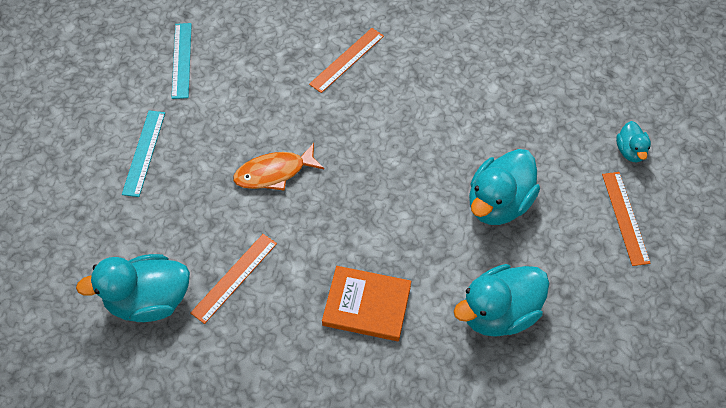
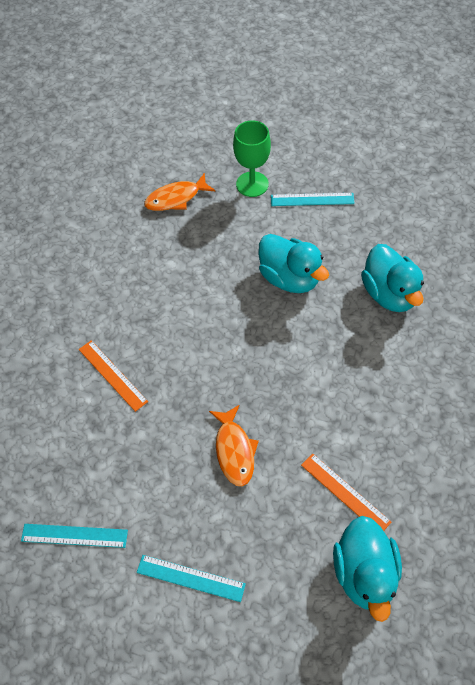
camera: 80 degrees left, 0 degrees up
orange book [322,266,411,341] -> none
orange ruler [602,172,651,266] -> turquoise ruler [271,193,355,206]
turquoise duck [616,121,651,163] -> green goblet [233,120,271,197]
none -> orange fish [144,173,216,211]

